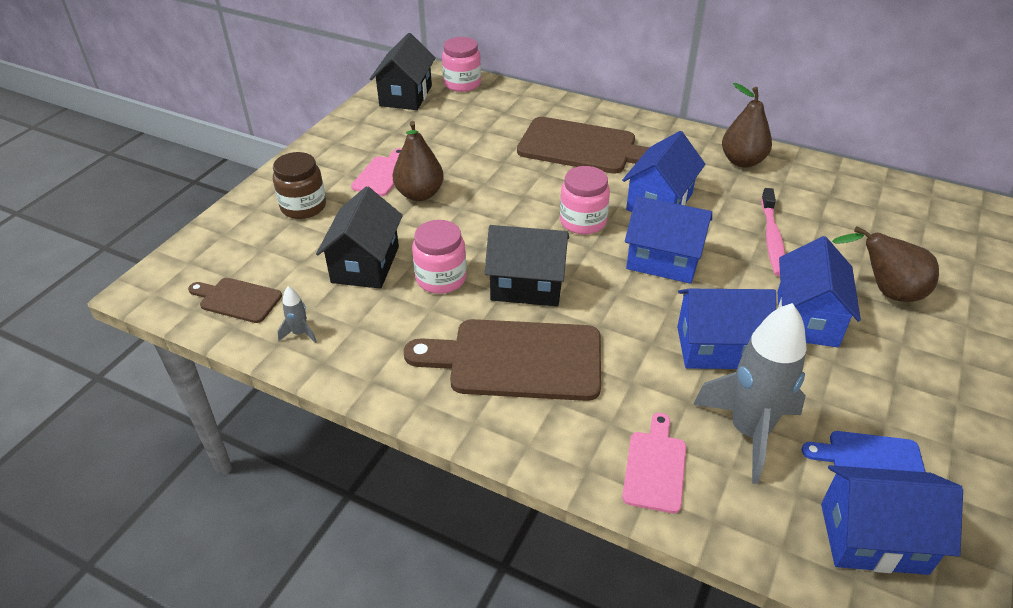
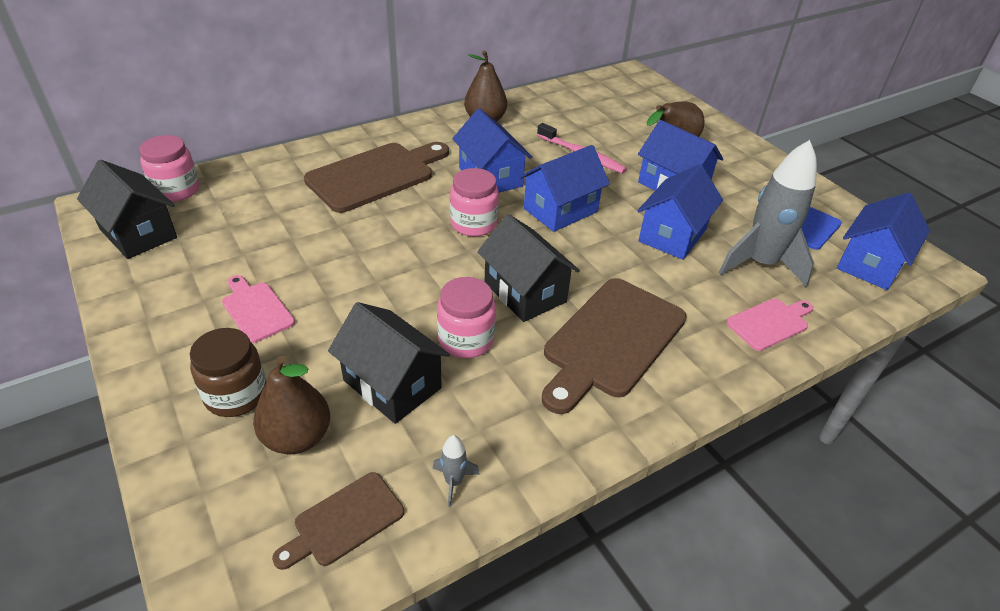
camera: 60 degrees left, 0 degrees up
brown pear [393,121,444,201] -> brown pear moved to [253,356,330,454]
black house [484,225,569,306] -> black house turned 75 degrees counterclockwise [477,214,580,322]
pink cutting board [622,413,686,513] -> pink cutting board turned 105 degrees clockwise [726,299,813,351]

